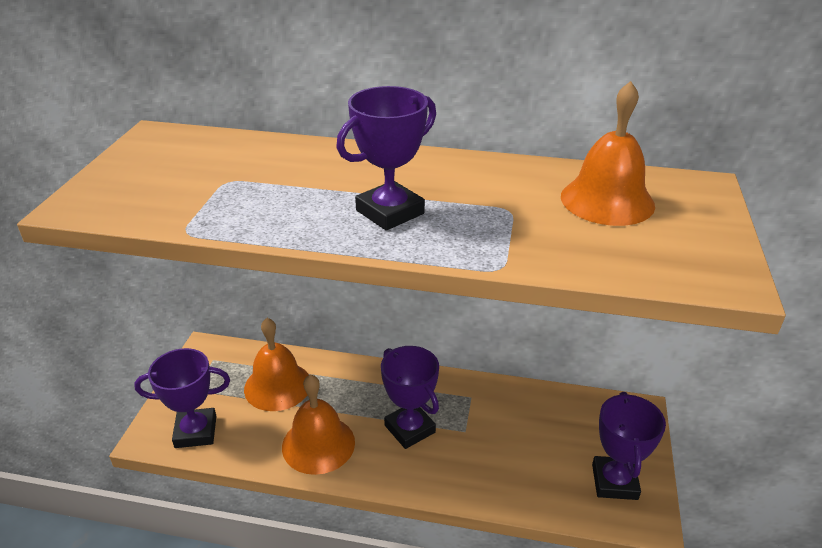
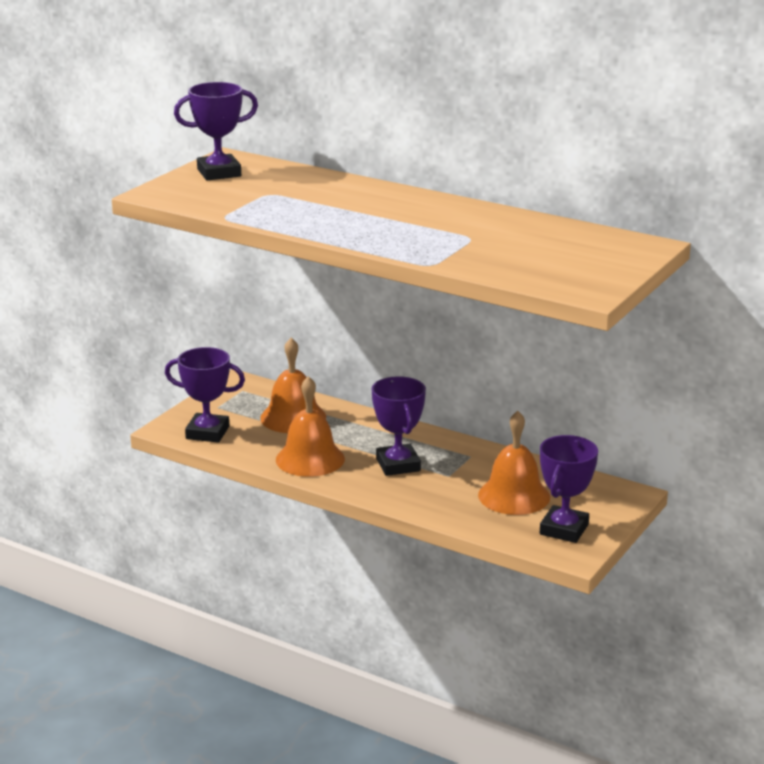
camera: 20 degrees right, 10 degrees down
purple trophy [336,86,436,231] -> purple trophy moved to [174,82,258,181]
orange bell [561,81,655,226] -> orange bell moved to [478,411,550,515]

